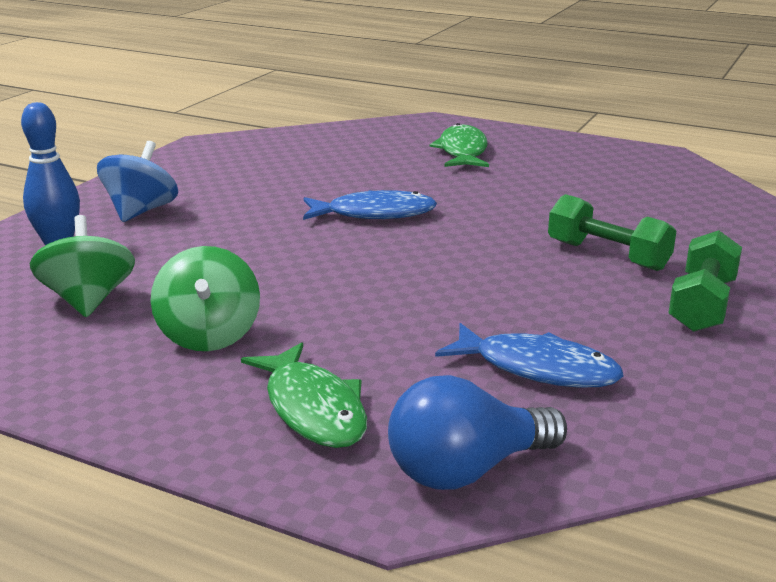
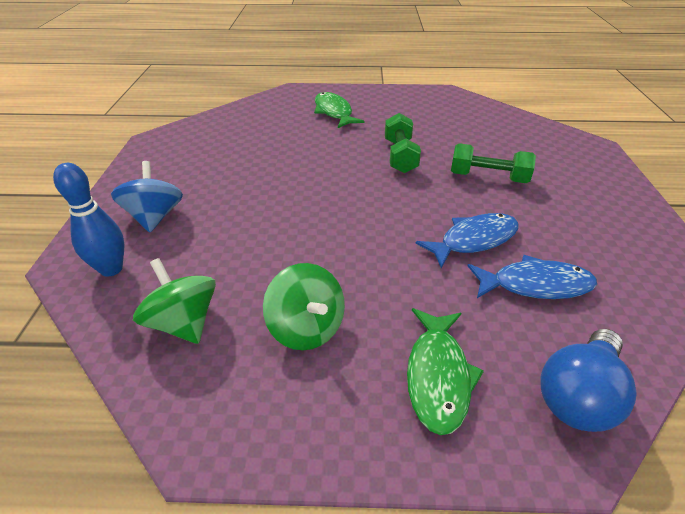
camera: 25 degrees left, 15 degrees up
green fish [241,342,367,448] -> green fish turned 60 degrees clockwise [407,308,484,435]
blue fish [303,190,437,220] -> blue fish moved to [415,213,519,268]
green dumbbell [668,230,742,332] -> green dumbbell moved to [385,113,421,173]

